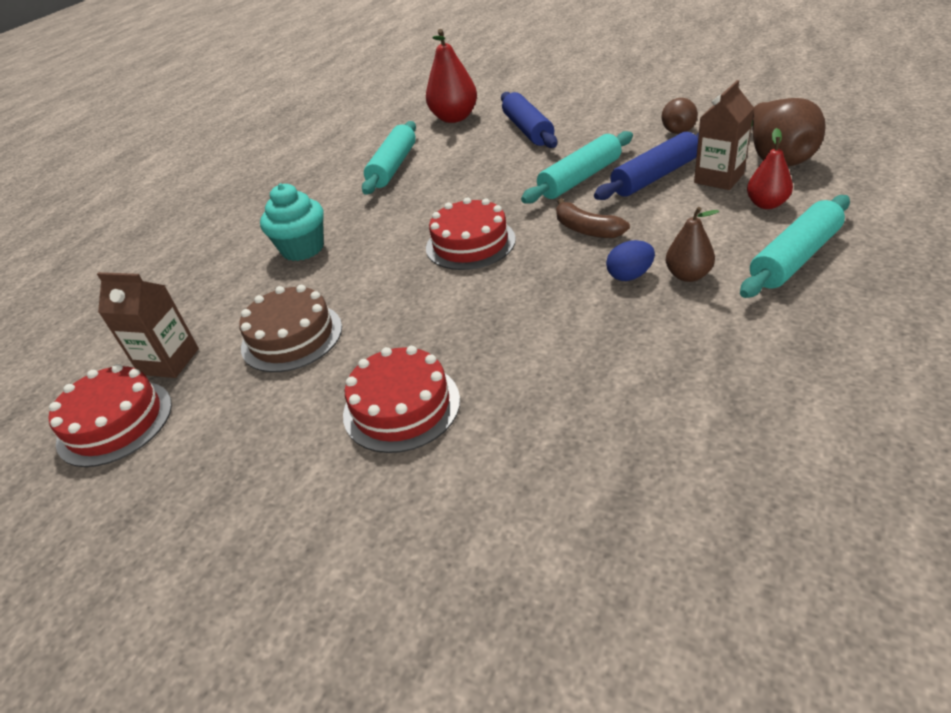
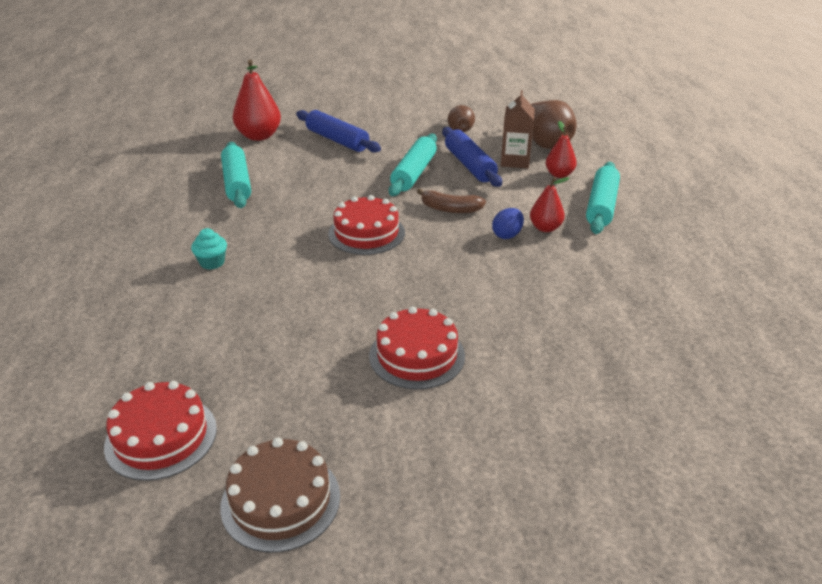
camera: 35 degrees left, 5 degrees down
brown carton [97,272,199,378] -> none
brown cake [239,285,342,372] -> brown cake moved to [220,437,340,553]
turquoise cupcake [260,183,324,261] -> turquoise cupcake [191,228,227,270], size x0.59
blue rolling pin [594,132,699,200] -> blue rolling pin turned 45 degrees counterclockwise [442,127,502,187]
brown pear [666,207,719,282] -> red pear [530,177,569,232]

